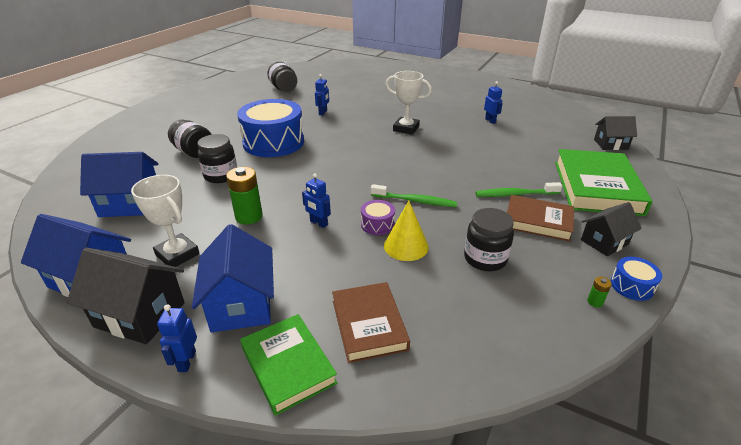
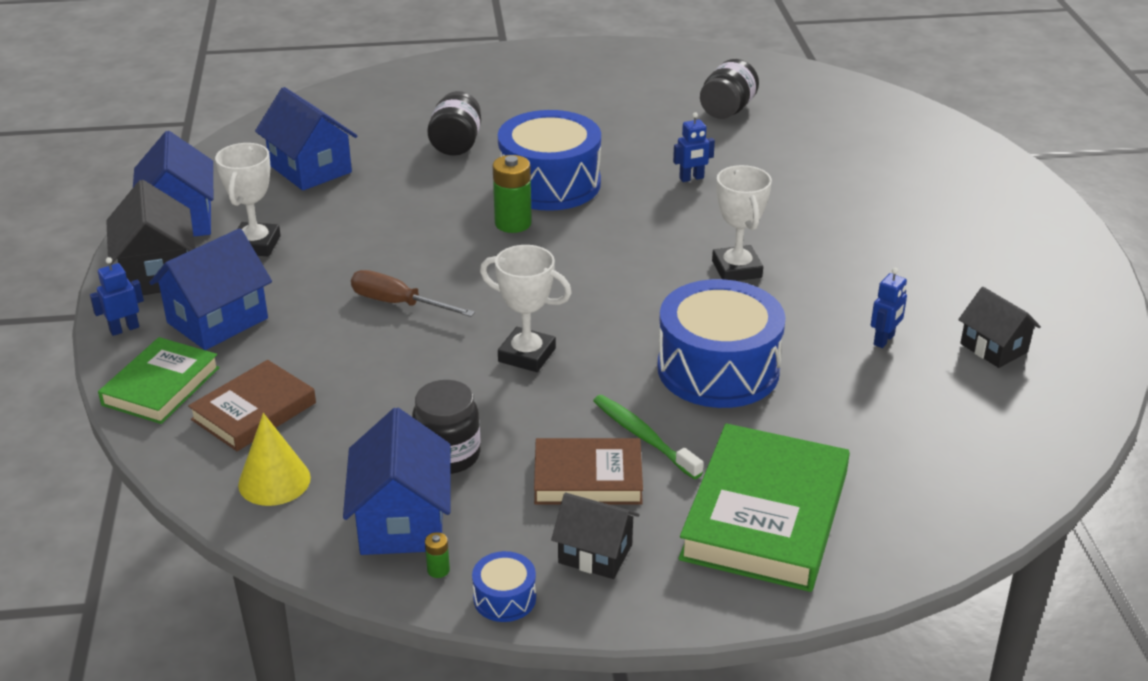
camera: 55 degrees right, 0 degrees up
black jar [197,134,237,183] -> none
green battery [226,167,263,224] -> green battery moved to [493,155,532,233]
blue robot [302,173,331,228] -> brown screwdriver [351,270,475,317]
purple drum [361,200,395,235] -> none
green toothbrush [371,184,457,207] -> white trophy [480,245,572,372]
yellow cone [384,201,429,261] -> yellow cone moved to [238,413,311,506]
brown book [507,195,574,241] -> brown book turned 75 degrees counterclockwise [534,438,643,505]
green book [555,149,653,216] -> green book turned 45 degrees counterclockwise [678,423,850,592]
black house [594,116,637,150] -> black house moved to [958,287,1041,368]
none -> blue house [343,408,451,555]
none -> blue drum [657,279,786,408]

